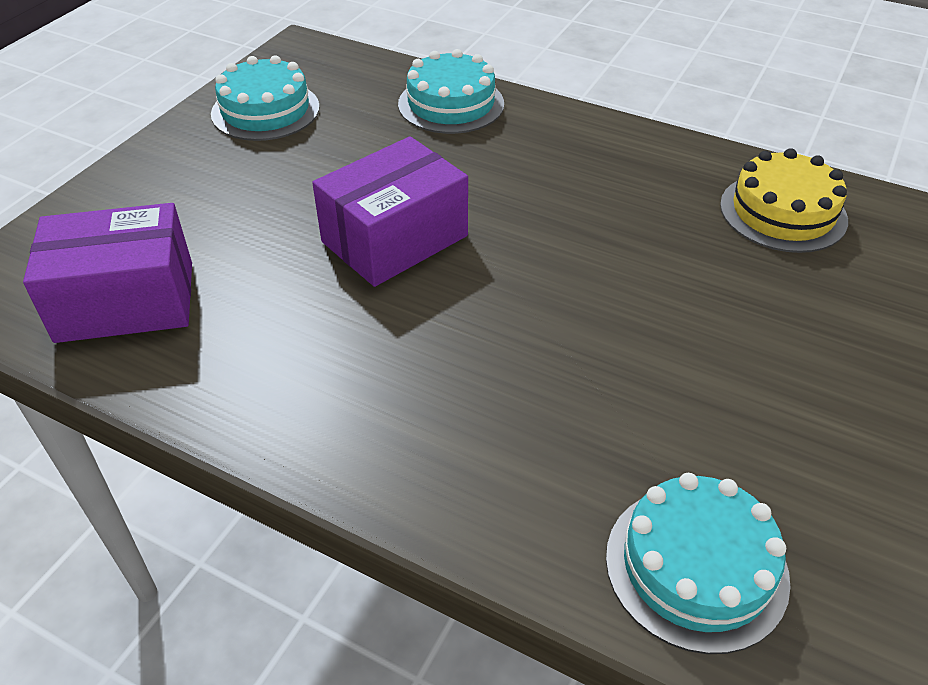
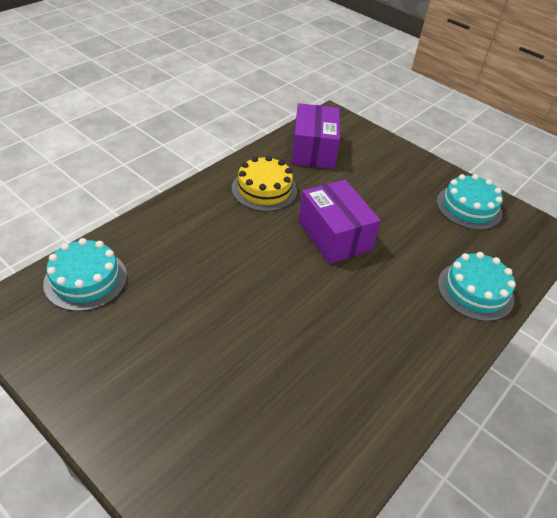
camera: 100 degrees right, 0 degrees up
yellow cake [720,148,848,253] -> yellow cake moved to [232,156,297,212]

